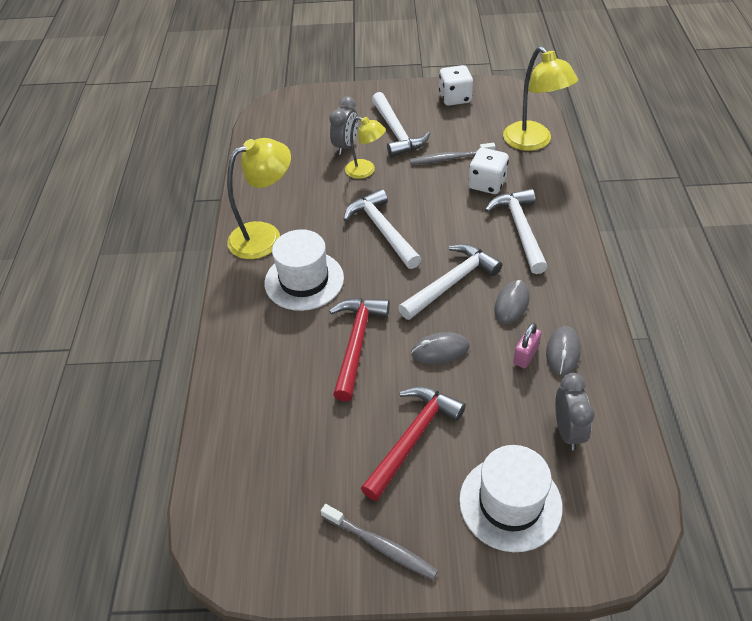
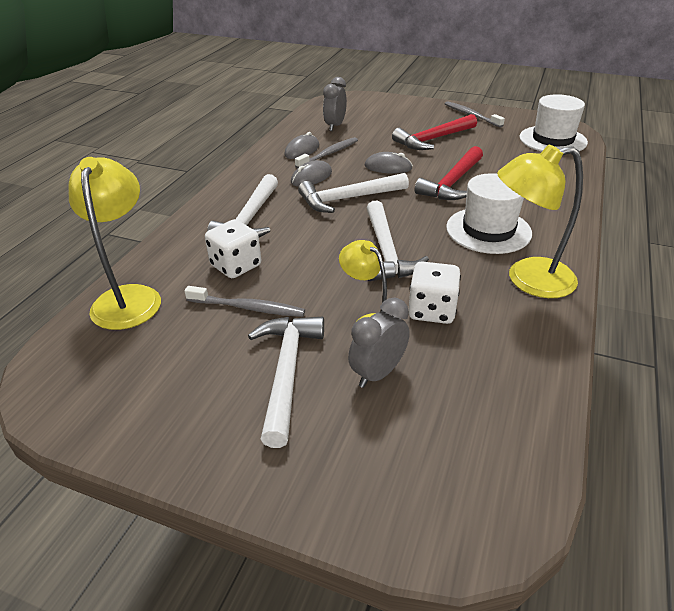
camera: 160 degrees left, 10 degrees down
white dice [439,65,473,106] -> white dice moved to [408,262,461,324]
white hat [459,445,563,552] -> white hat moved to [519,94,588,152]
pink padlock [513,322,542,368] -> grey toothbrush [295,137,358,168]

